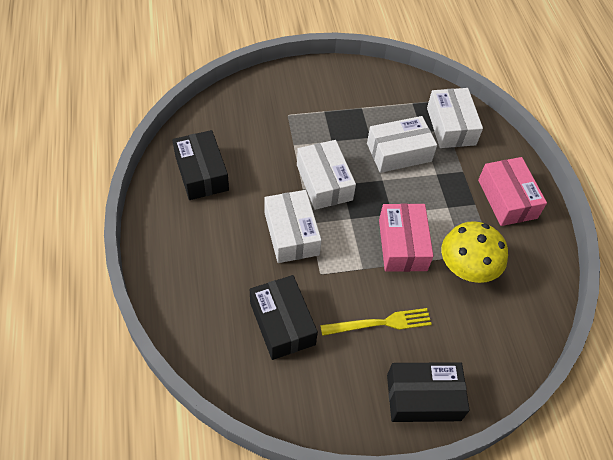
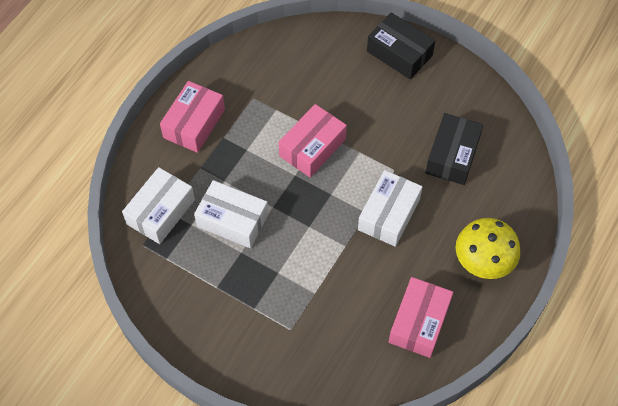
camera: 135 degrees left, 5 degrees up
black box [172,130,229,200] -> pink box [389,277,453,358]
white box [297,140,356,210] -> none
yellow fork [320,308,432,336] -> none
yellow mushroom [441,221,508,283] -> yellow mushroom moved to [456,218,520,279]

